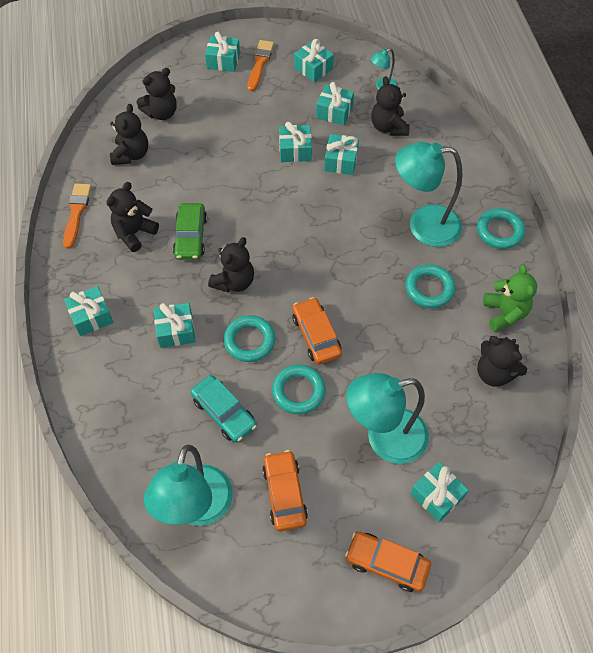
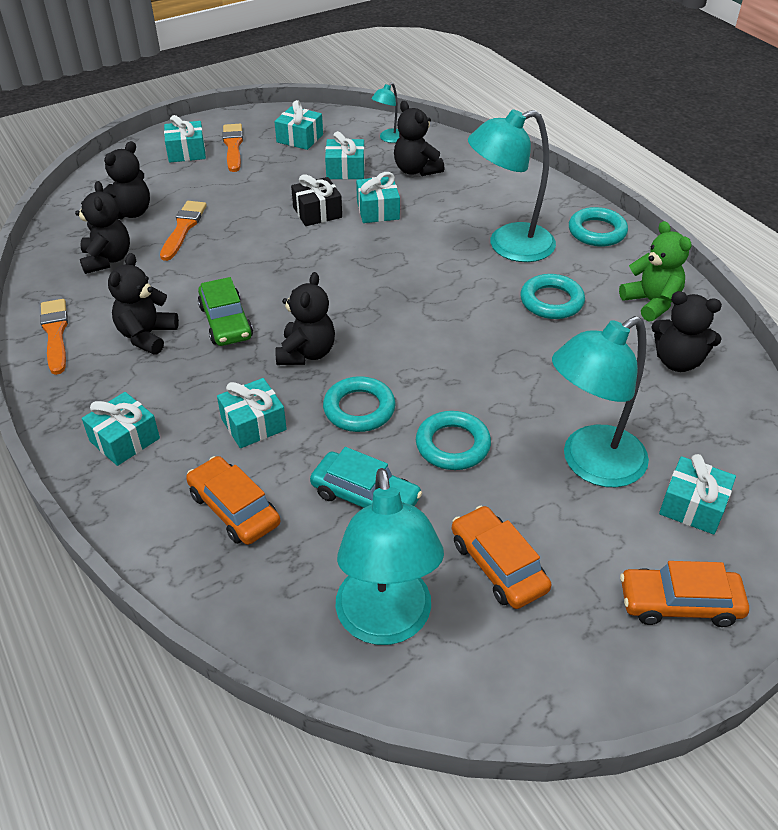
camera: 20 degrees left, 15 degrees down
turquoise gift [279,122,312,162] -> black gift [291,174,342,226]
orange car [292,297,342,365] -> orange car moved to [186,456,280,545]
none -> orange brush [160,201,207,261]

